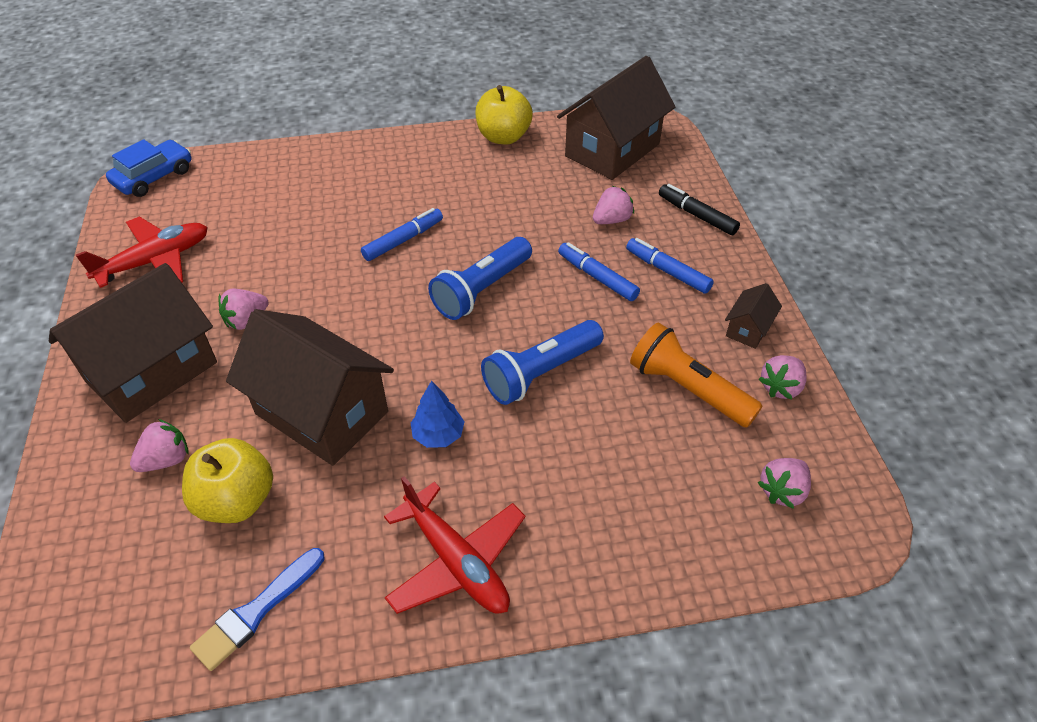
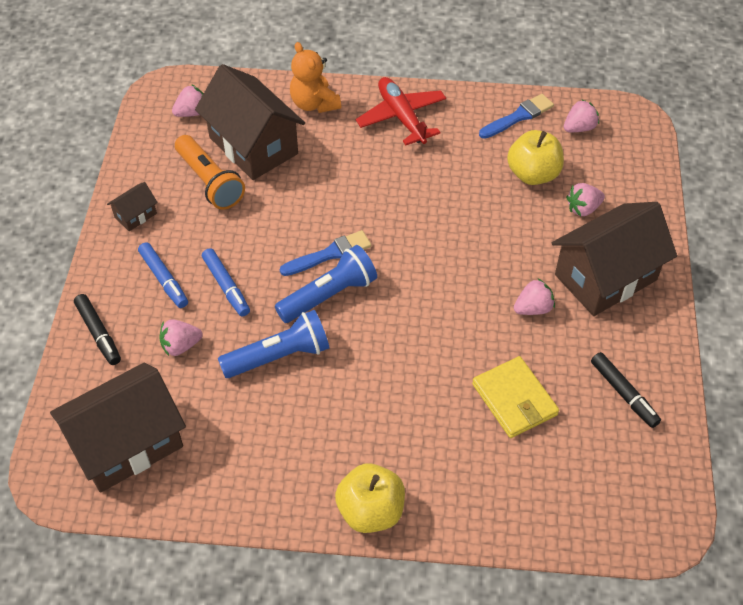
camera: 165 degrees left, 5 degrees up
red plane [76,217,208,288] -> black marker [591,352,661,428]
blue car [106,139,191,197] -> none
brown house [226,309,394,466] -> brown house moved to [195,64,305,180]
blue marker [361,208,443,261] -> none
blue tree [411,380,465,448] -> none
yellow apple [475,85,533,144] -> yellow apple moved to [335,463,405,533]
blue flashlight [481,320,604,405] -> blue flashlight moved to [218,310,329,378]
pink strawberry [759,355,807,399] -> pink strawberry moved to [564,100,599,132]
none -> blue brush [280,230,371,276]
none -> orange teddy bear [290,42,341,113]
none -> yellow wallet [472,356,559,438]

